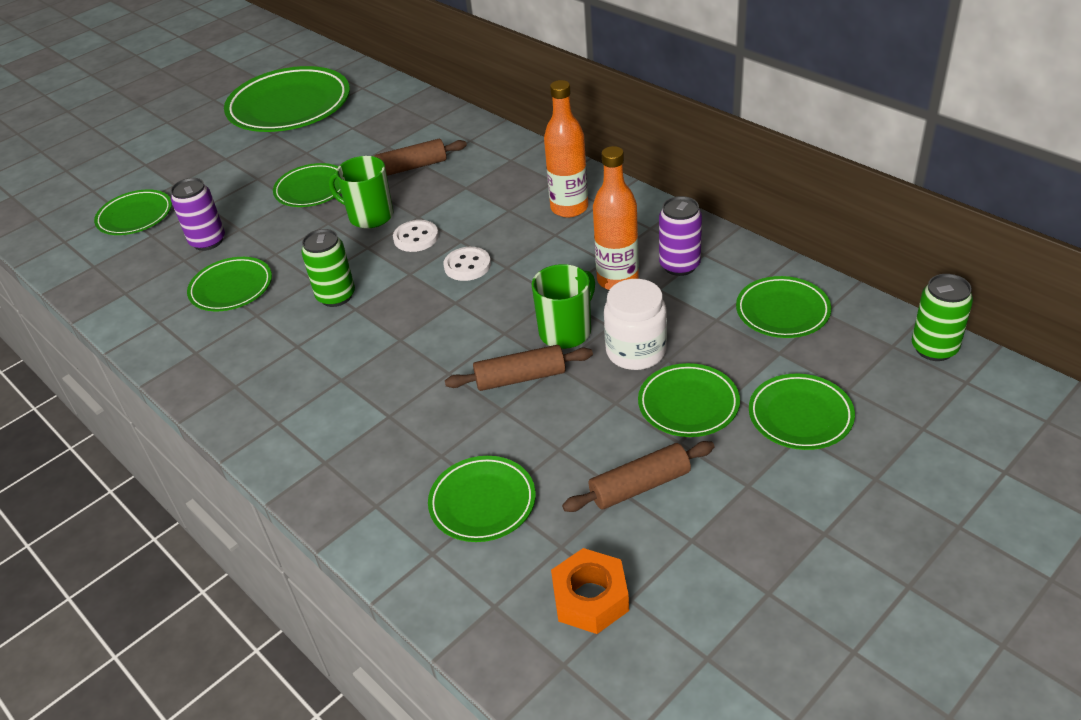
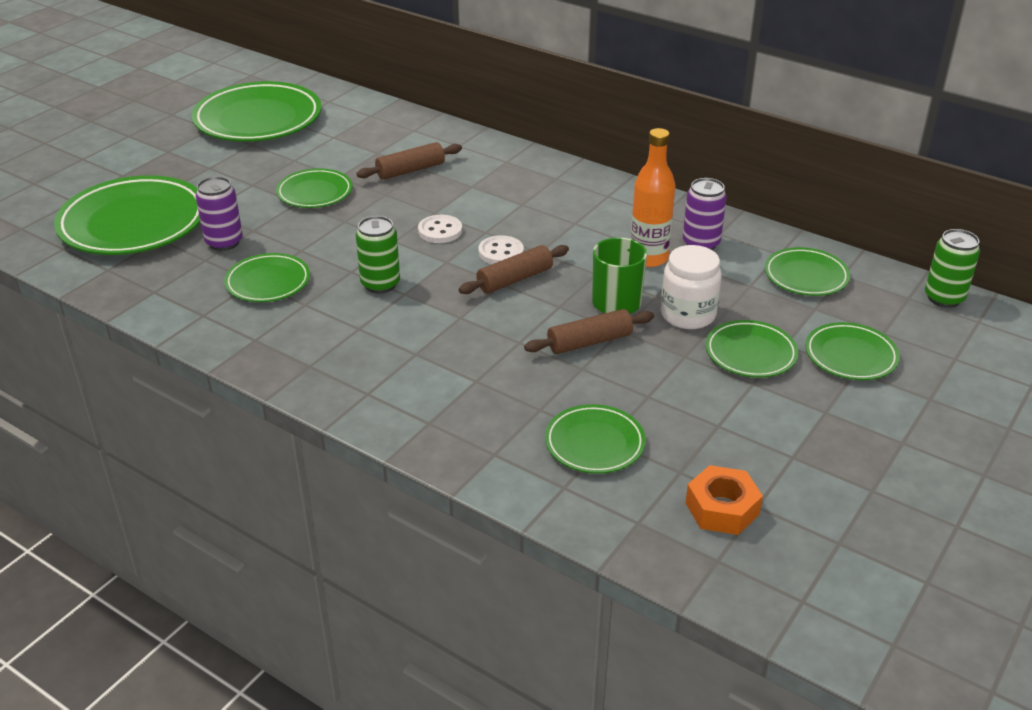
camera: 15 degrees left, 5 degrees down
green plate [94,189,172,235] -> green plate [54,175,200,255], size x1.87
green mug [328,156,393,229] -> none
orange bottle [544,80,588,217] -> none
brown rolling pin [562,441,715,512] -> brown rolling pin moved to [459,245,569,294]

